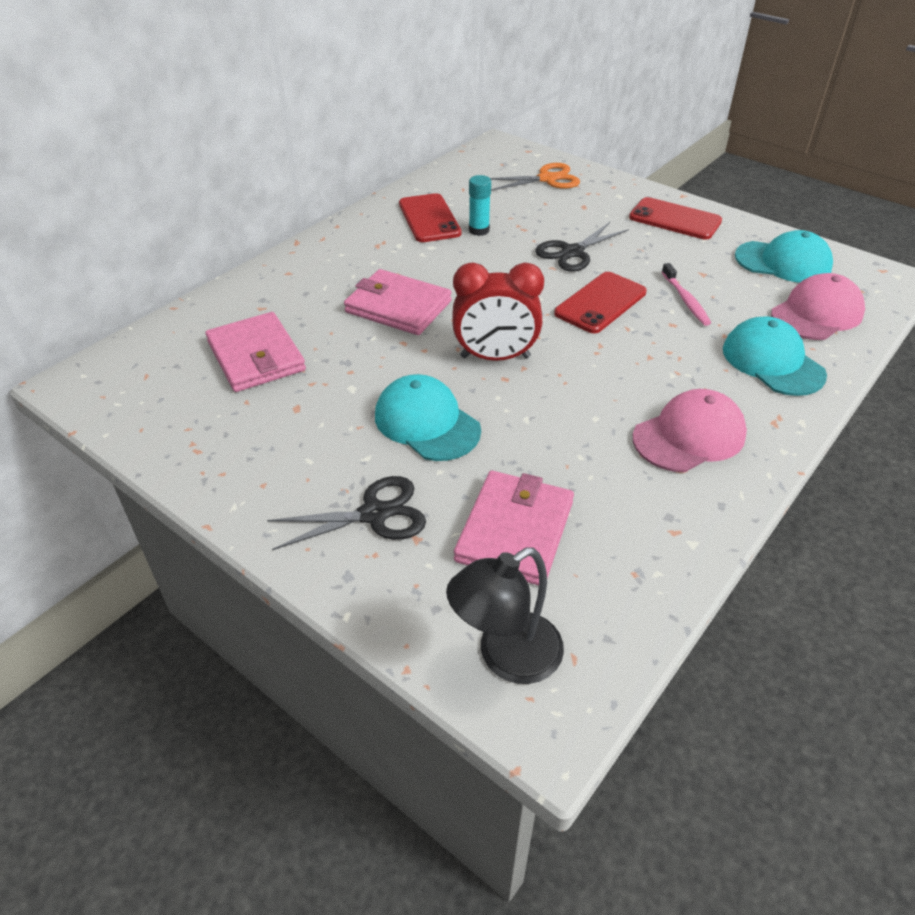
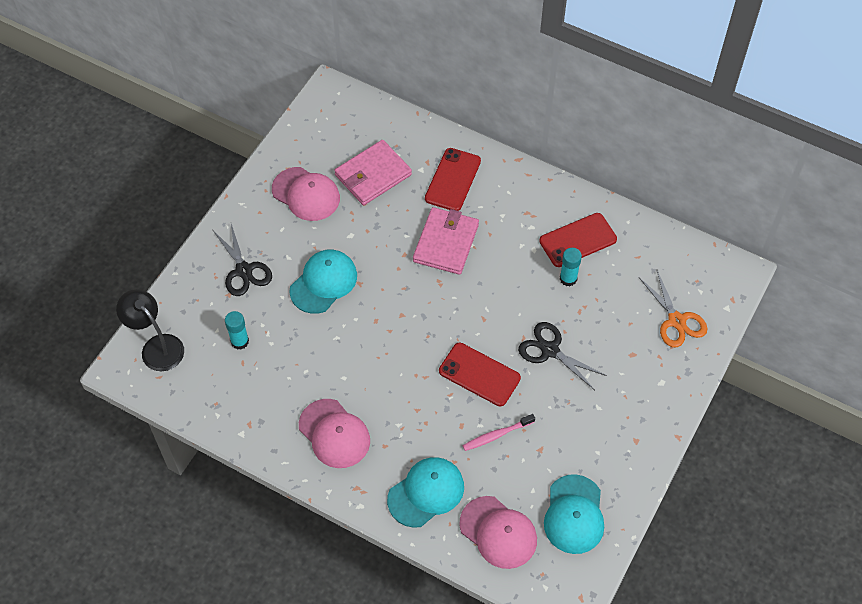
camera: 80 degrees right, 15 degrees up
red clock [452,262,544,361] -> none
pink wallet [454,471,574,586] -> turquoise glue stick [225,311,249,350]
red phone [629,197,722,239] -> red phone moved to [425,148,481,211]
none -> pink cap [272,167,340,221]

